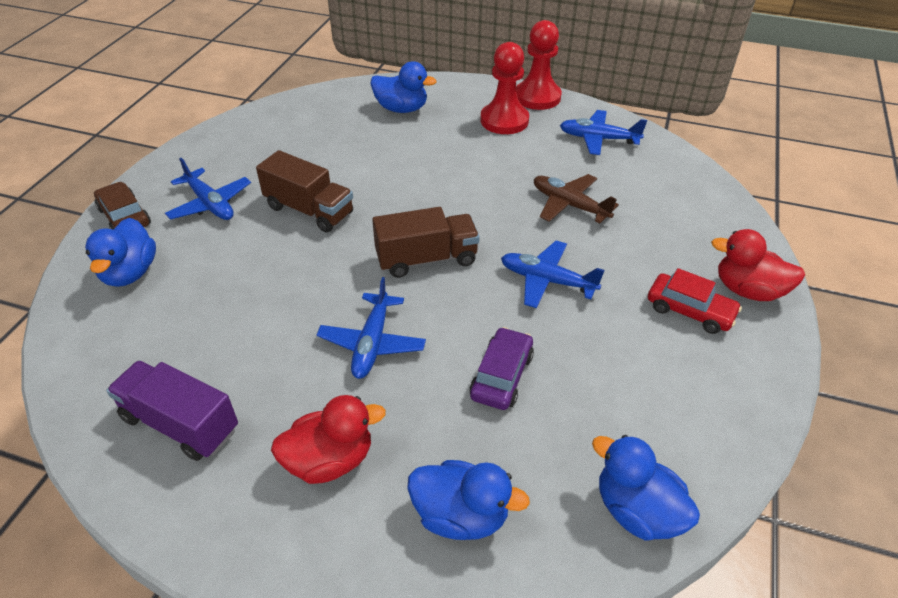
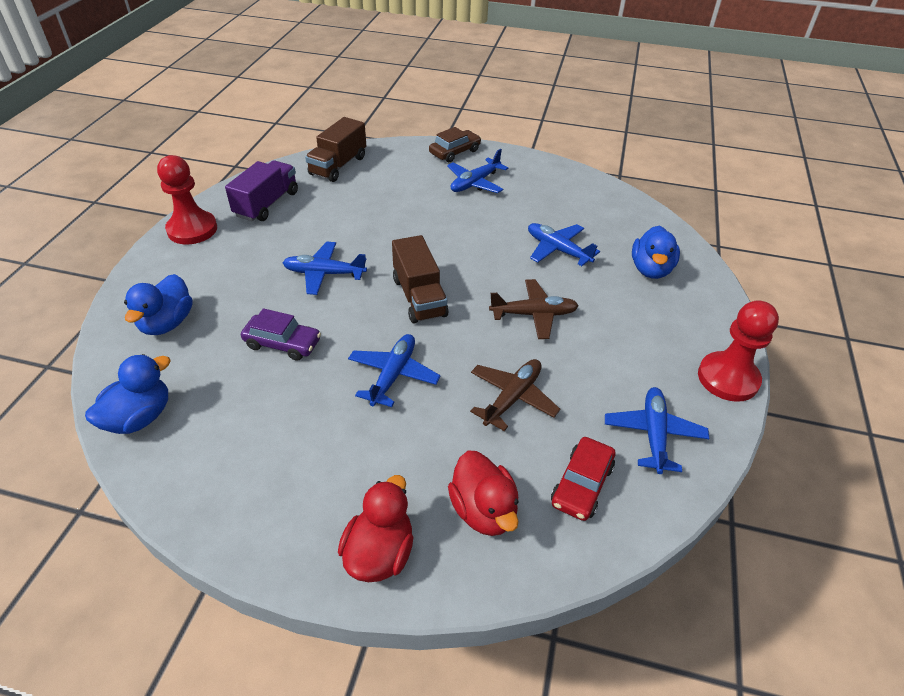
camera: 85 degrees right, 0 degrees up
blue duck [85,218,156,287] -> none
brown truck [256,150,353,233] -> brown truck moved to [305,117,366,182]
red duck [271,395,386,484] -> red duck moved to [448,451,519,536]
red pawn [480,42,529,134] -> red pawn moved to [157,155,217,244]
red car [648,268,742,334] -> red car moved to [551,437,615,521]
none -> brown plane [489,279,579,339]
none -> blue plane [528,223,600,266]

